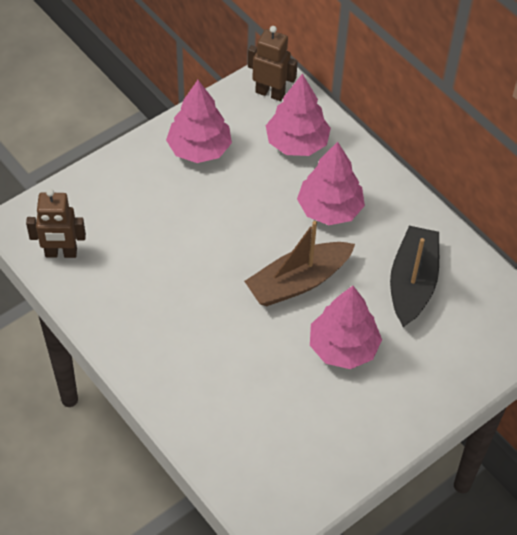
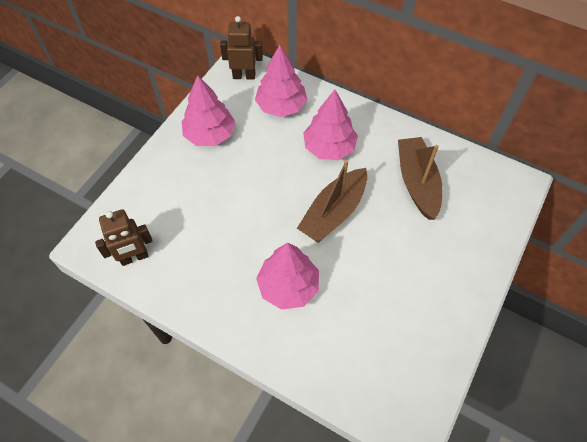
camera: 20 degrees left, 5 degrees up
pink tree [310,286,382,369] -> pink tree moved to [256,243,319,310]
black boat [390,226,439,327] -> brown boat [398,137,443,220]

